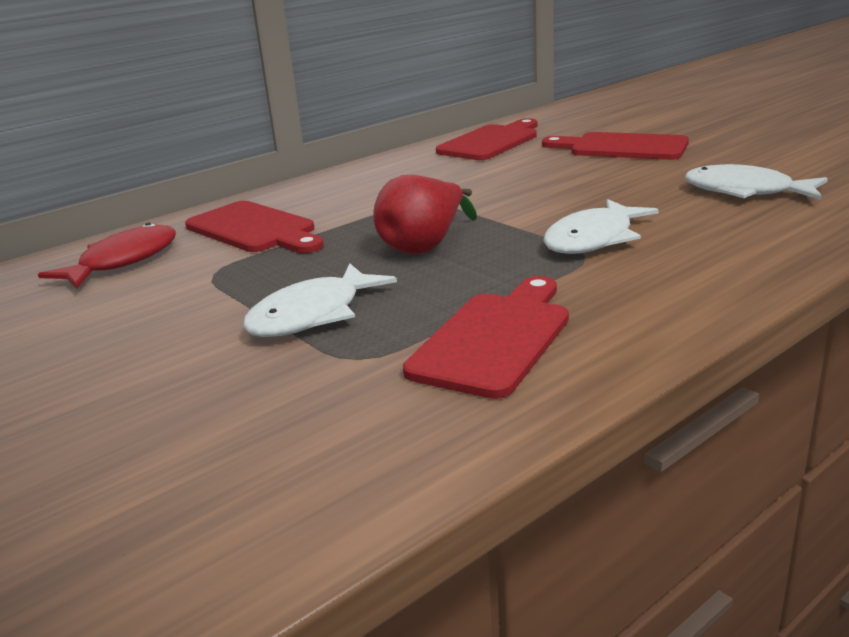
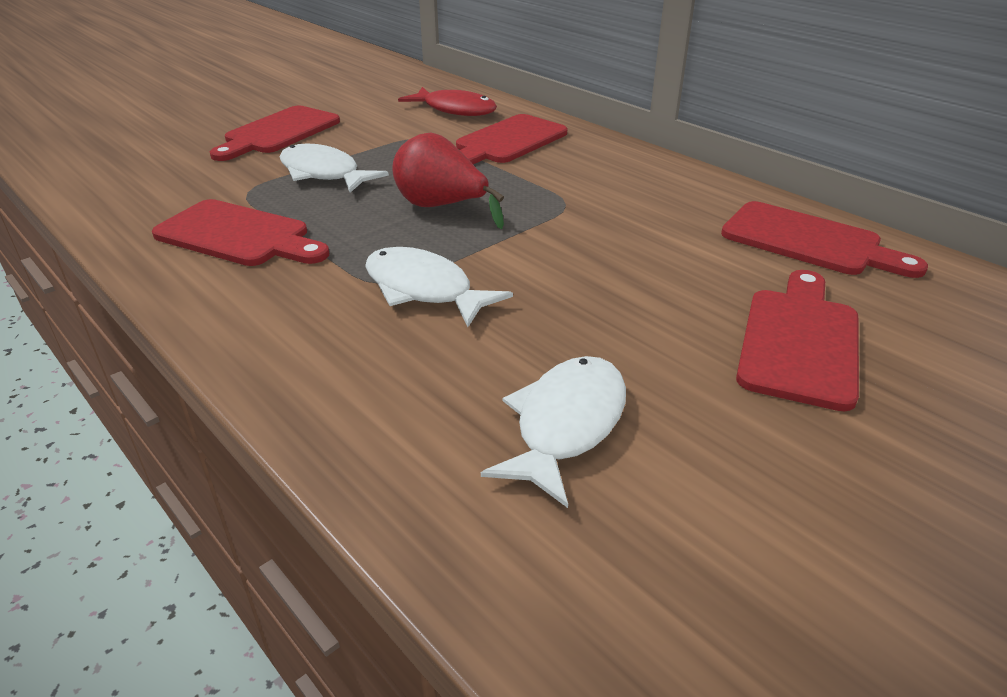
camera: 85 degrees right, 10 degrees up
none -> red cutting board [210,106,340,161]

